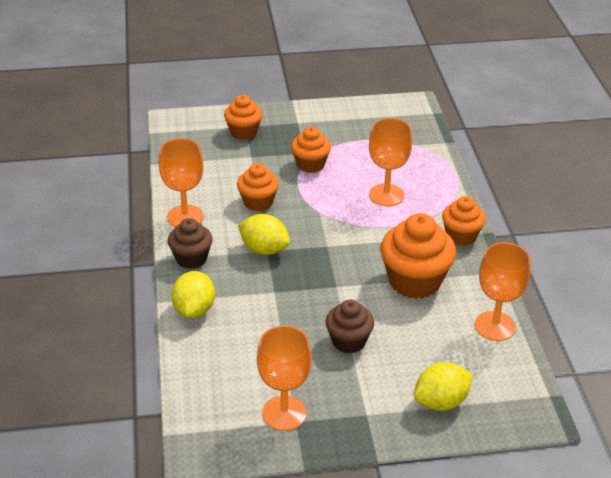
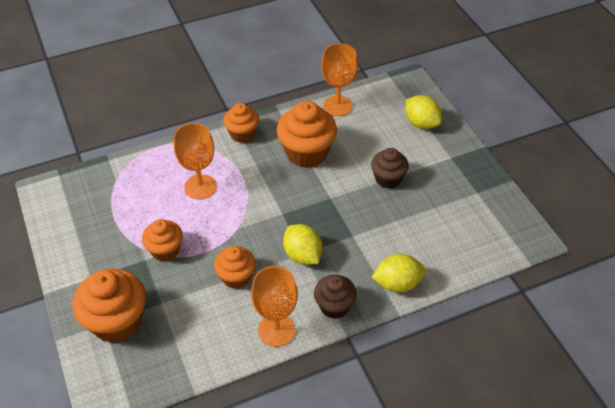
camera: 105 degrees left, 10 degrees up
orange cupcake [224,95,263,140] -> orange cupcake [72,269,146,343], size x1.64
yellow lemon [238,214,290,255] -> yellow lemon turned 45 degrees counterclockwise [283,224,323,265]
orange goblet [257,326,312,431] -> none

